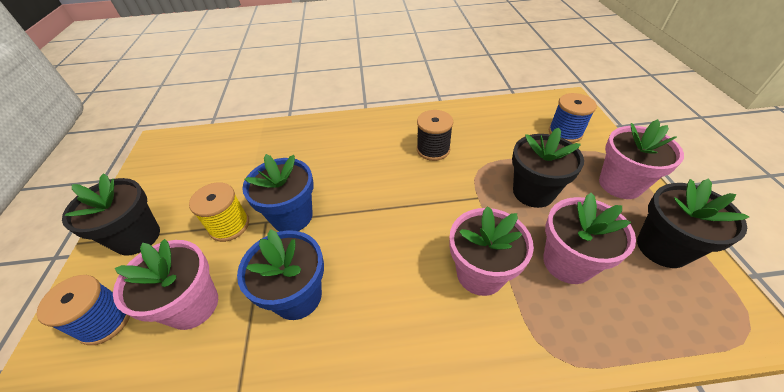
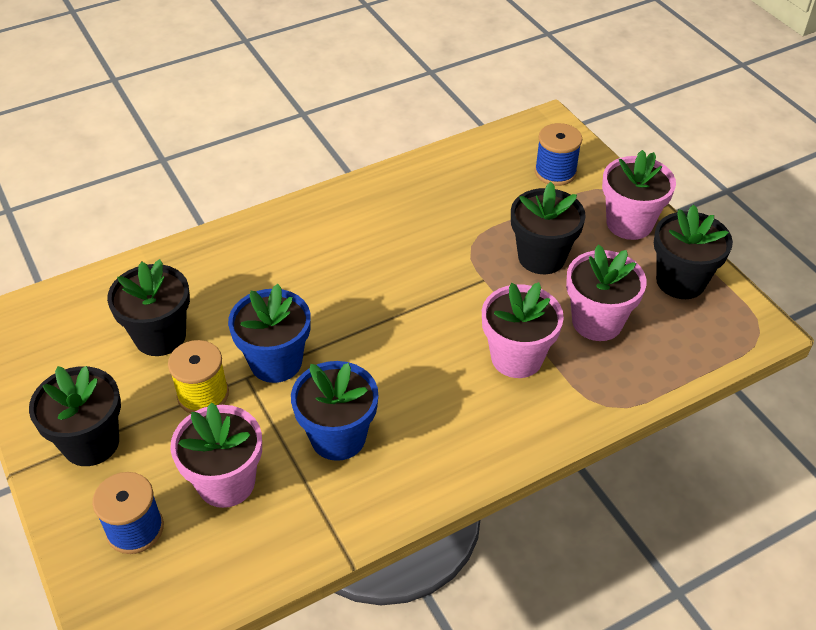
camera: 25 degrees left, 0 degrees up
black spool [417,110,453,161] -> none
none -> black flower pot [107,259,190,356]

